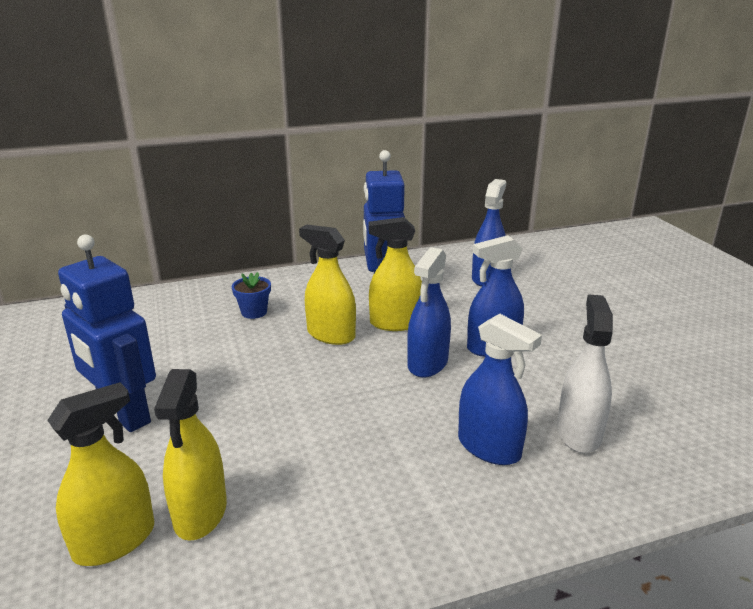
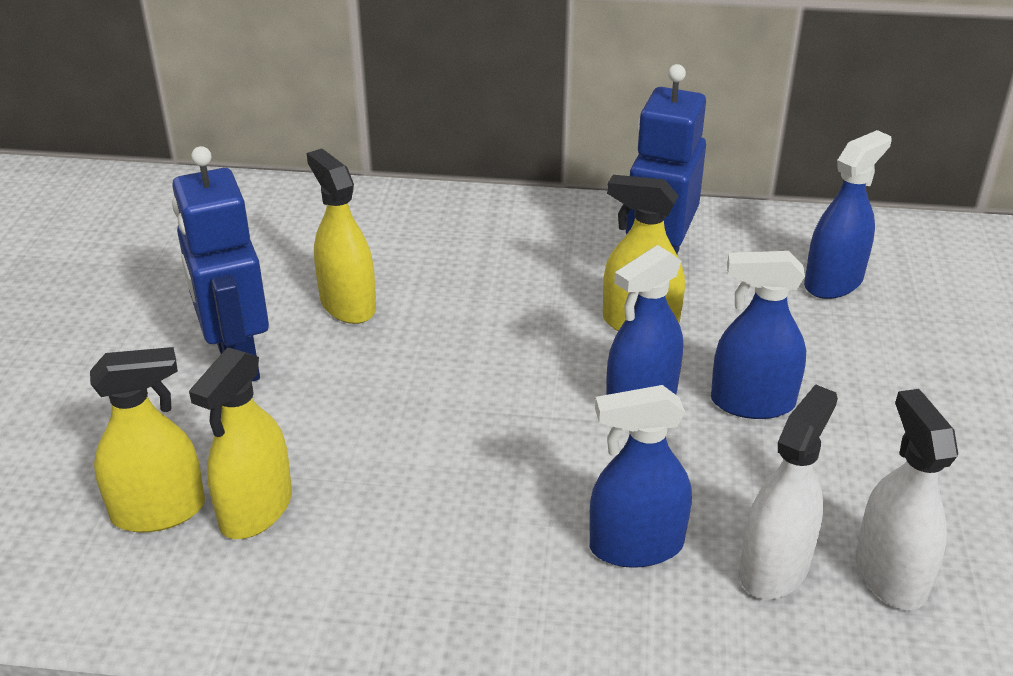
camera: 25 degrees right, 10 degrees up
blue flower pot [232,272,271,319] -> none
yellow spray bottle [299,225,356,345] -> yellow spray bottle moved to [307,149,376,324]
blue spray bottle [458,314,542,465] -> blue spray bottle turned 105 degrees clockwise [589,385,692,568]
none -> white spray bottle [856,389,958,610]

